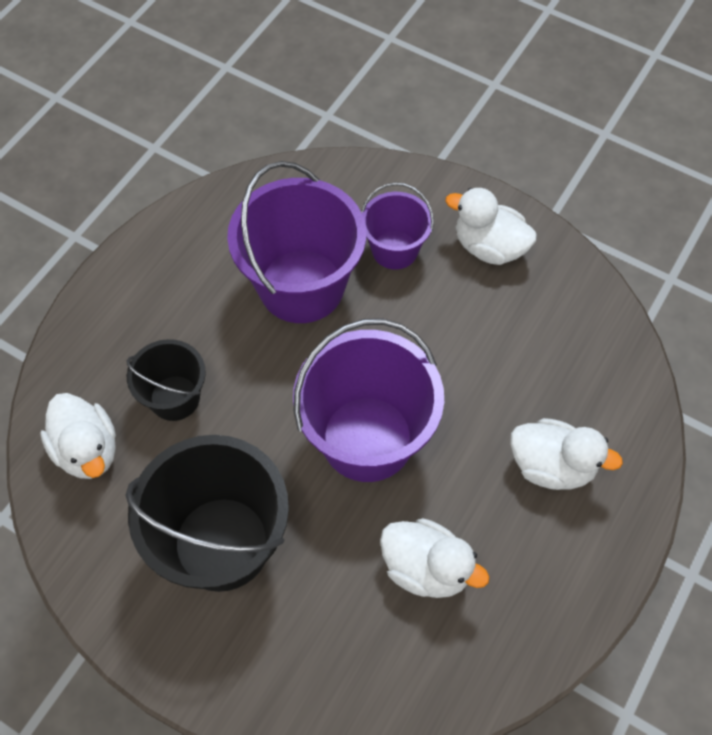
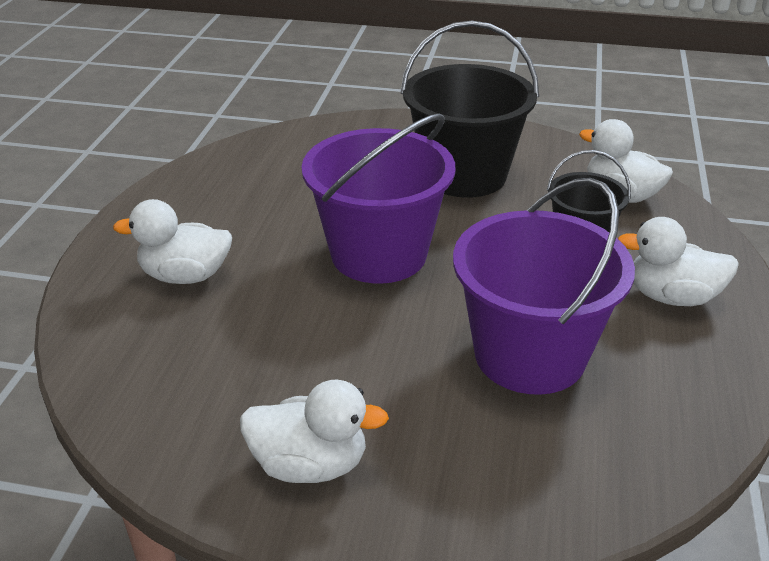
camera: 160 degrees right, 25 degrees down
purple bucket [361,182,434,269] -> none
white duck [380,518,489,598] -> white duck moved to [618,217,739,306]

